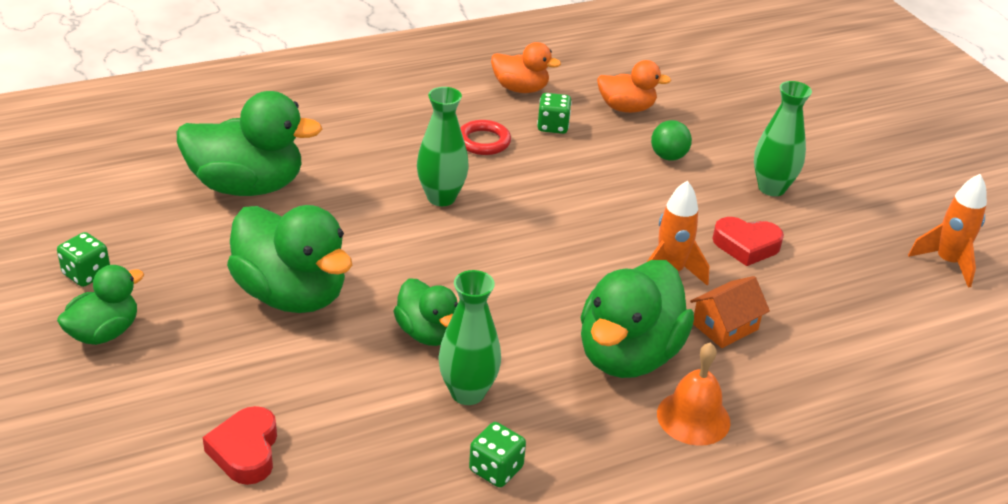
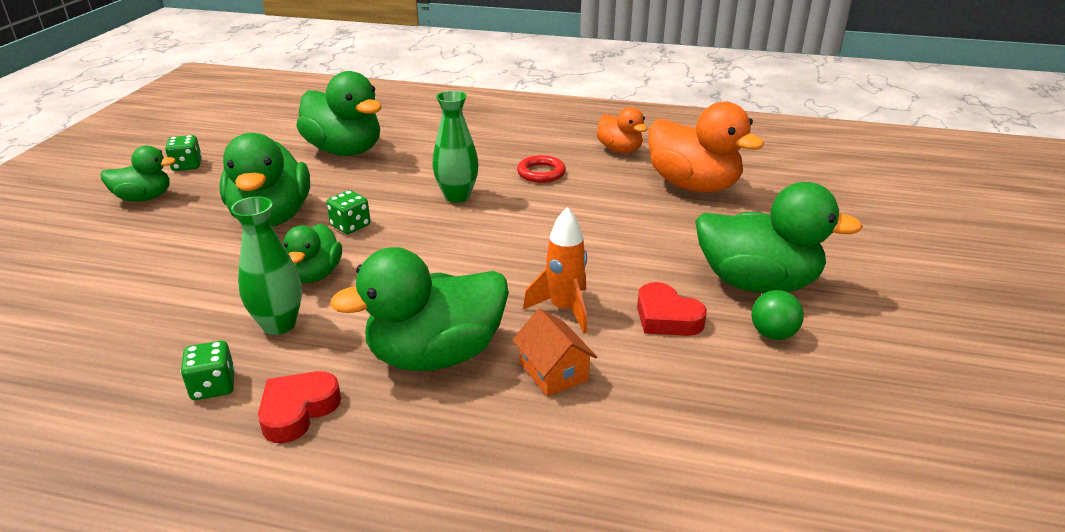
camera: 40 degrees right, 5 degrees down
red heart [203,406,277,485] -> red heart moved to [258,371,341,443]
green dice [537,93,572,134] -> green dice moved to [326,190,370,234]
orange duck [597,60,671,113] -> orange duck [648,102,764,193], size x1.75
green ball [651,120,692,161] -> green ball moved to [751,290,804,340]
orange bell [657,342,730,446] -> none
orange house [690,276,770,348] -> orange house turned 60 degrees clockwise [513,308,597,396]
green vase [754,81,812,196] -> green duck [695,182,863,293]
orange rocket [908,174,987,288] -> none

